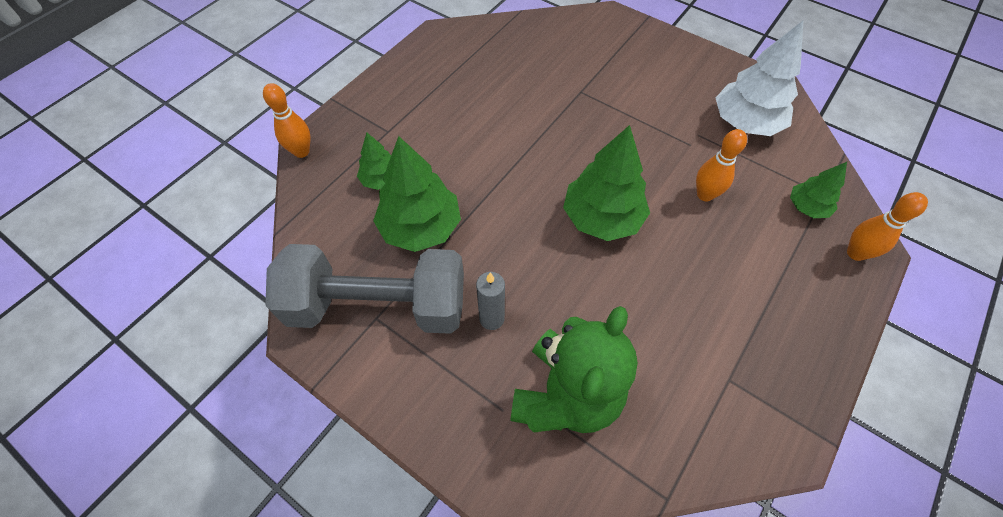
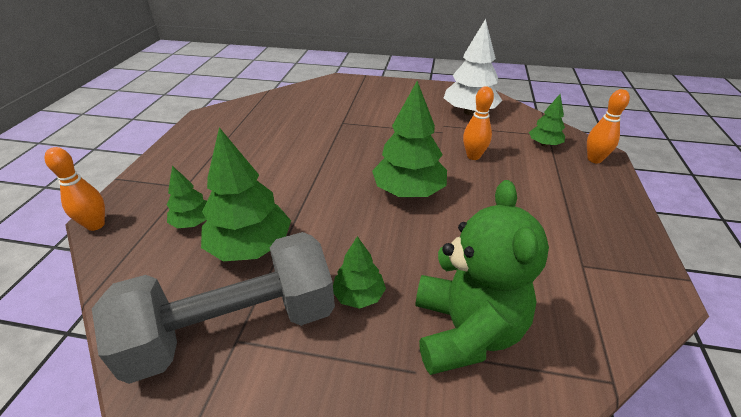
camera: 25 degrees left, 20 degrees down
grey candle [476,272,505,330] -> green tree [333,236,386,309]

